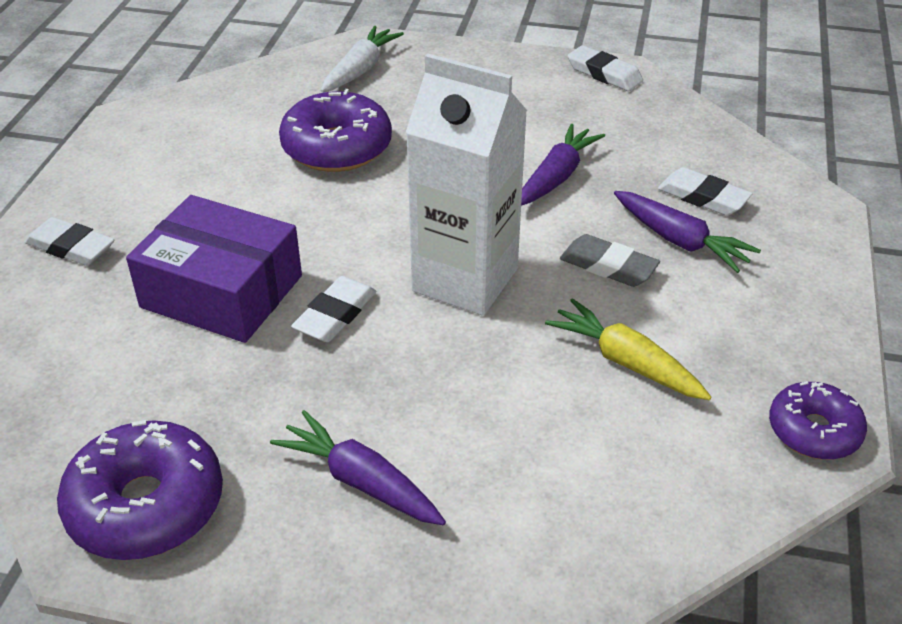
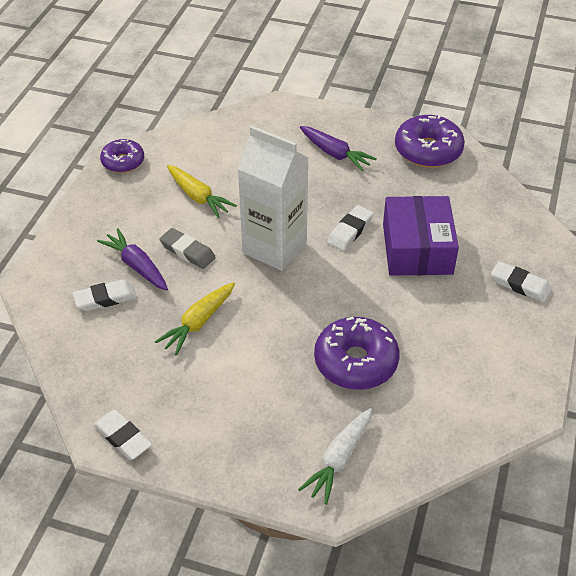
camera: 175 degrees left, 5 degrees up
purple box [126,195,302,343] -> purple box turned 60 degrees clockwise [383,196,459,276]
purple carrot [521,124,605,206] -> yellow carrot [155,282,235,356]
white eraser [658,167,752,216] -> white eraser turned 60 degrees counterclockwise [73,279,137,311]

